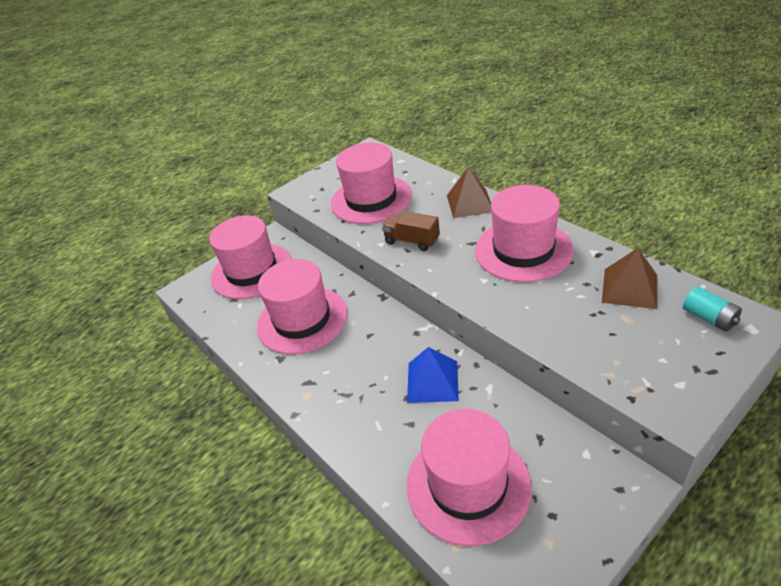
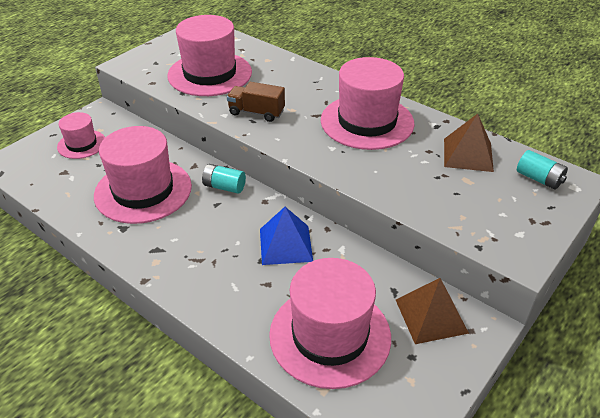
camera: 15 degrees left, 0 degrees up
pink hat [209,215,292,299] -> pink hat [57,112,105,159], size x0.54
brown pyramid [447,167,491,218] -> brown pyramid moved to [396,278,469,344]
none -> turquoise battery [202,164,246,194]

